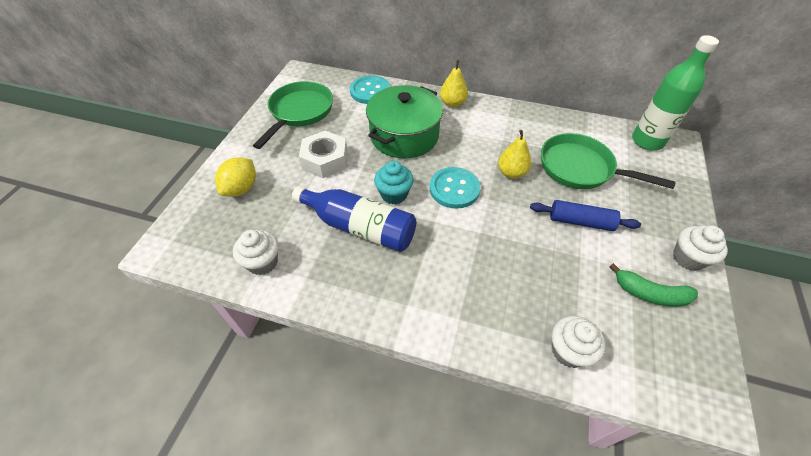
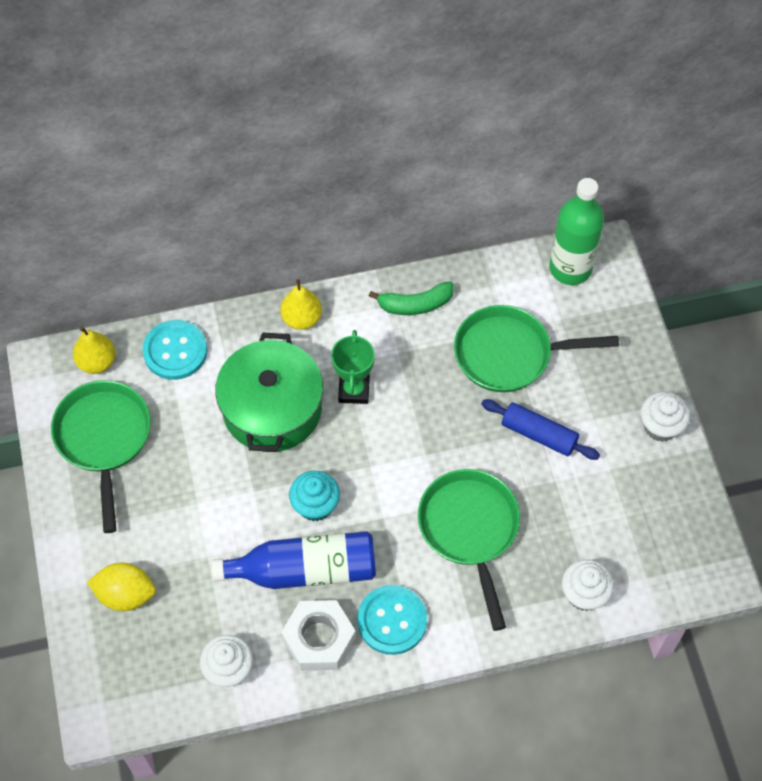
camera: 30 degrees left, 10 degrees up
yellow lemon [215,157,256,196] -> yellow lemon turned 75 degrees counterclockwise [87,563,156,611]
white nut [299,131,348,178] -> white nut moved to [281,600,356,671]
turquoise button [430,167,481,209] -> turquoise button moved to [357,585,427,655]
yellow pear [498,130,531,179] -> yellow pear moved to [73,327,116,374]
blue rolling pin [530,200,641,231] -> blue rolling pin turned 45 degrees clockwise [481,399,600,460]
green banana [609,263,698,307] -> green banana moved to [369,282,454,315]
none -> green trophy [331,330,375,404]
none -> green pan [418,469,520,631]

